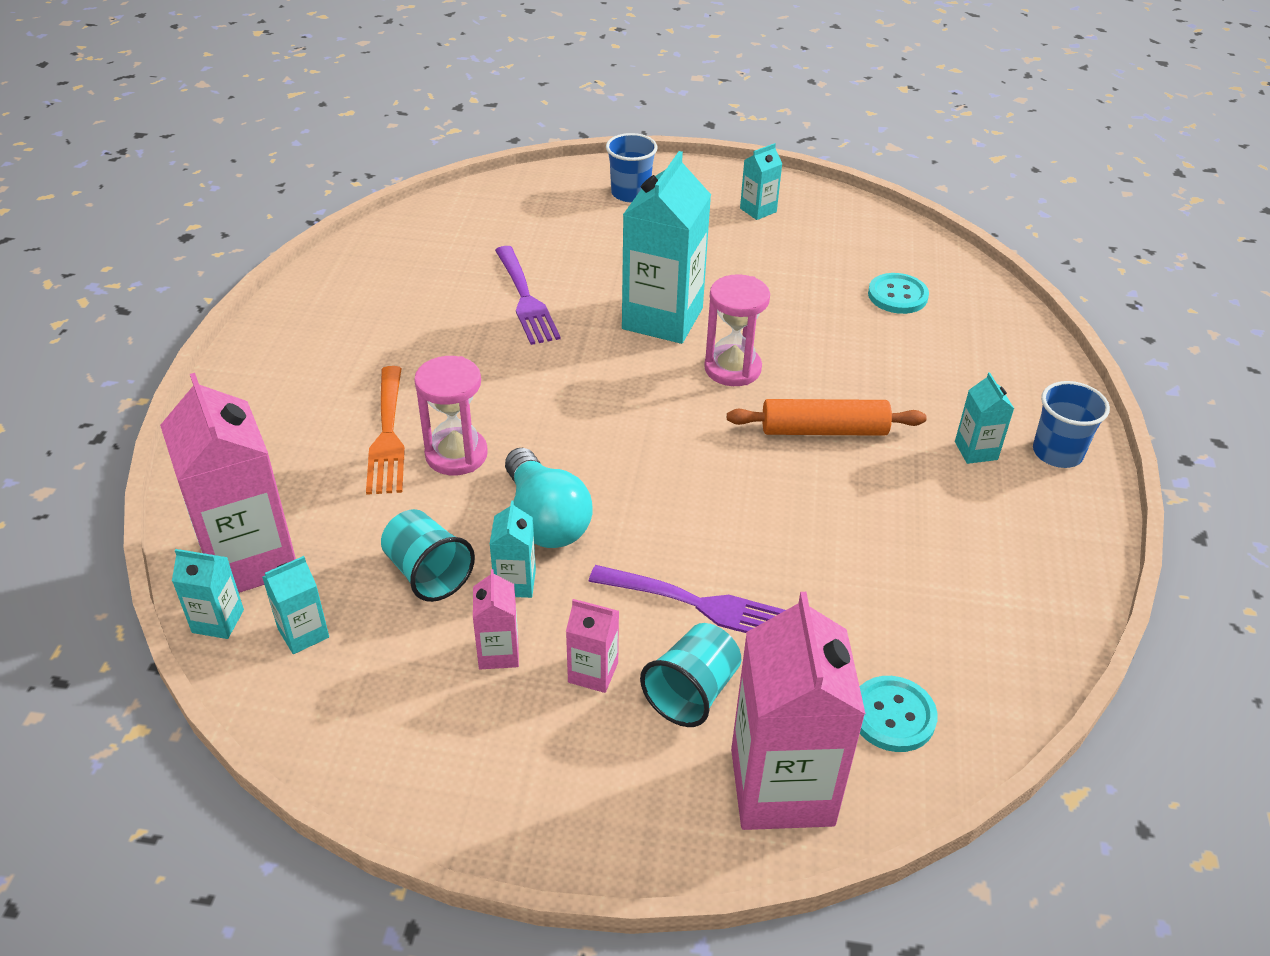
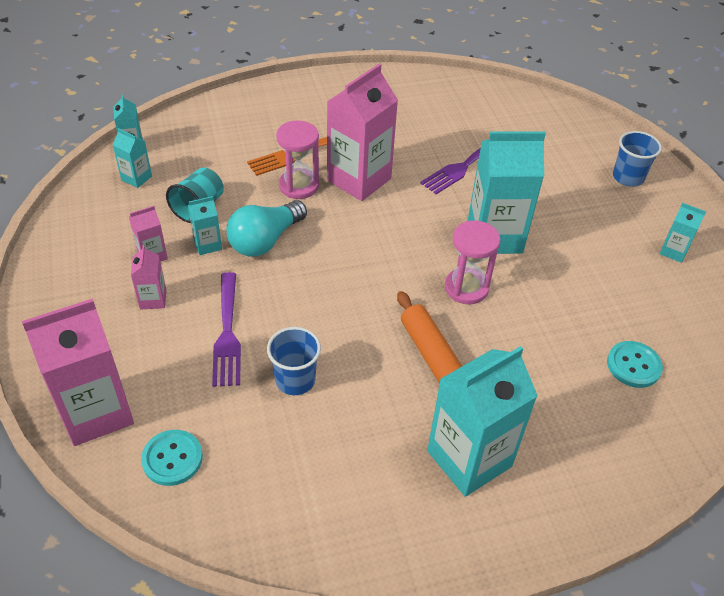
camera: 65 degrees right, 5 degrees up
pink carton [160,373,296,593] -> pink carton moved to [327,64,398,201]
turquoise cup [640,623,741,727] -> none
turquoise carton [955,372,1014,464] -> turquoise carton [427,346,538,497], size x2.16
blue cup [1033,381,1110,468] -> blue cup moved to [267,327,321,395]

